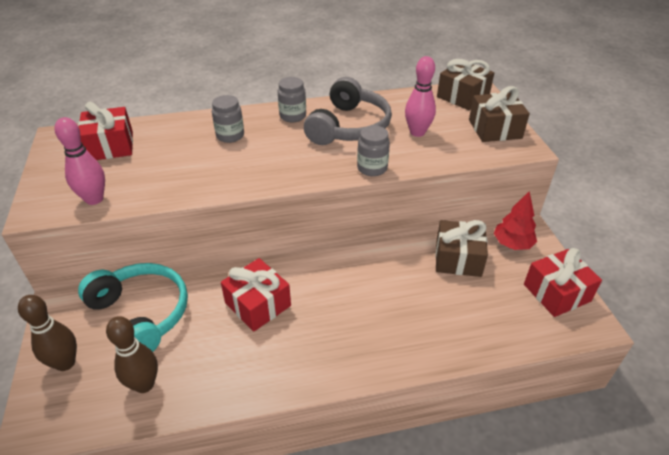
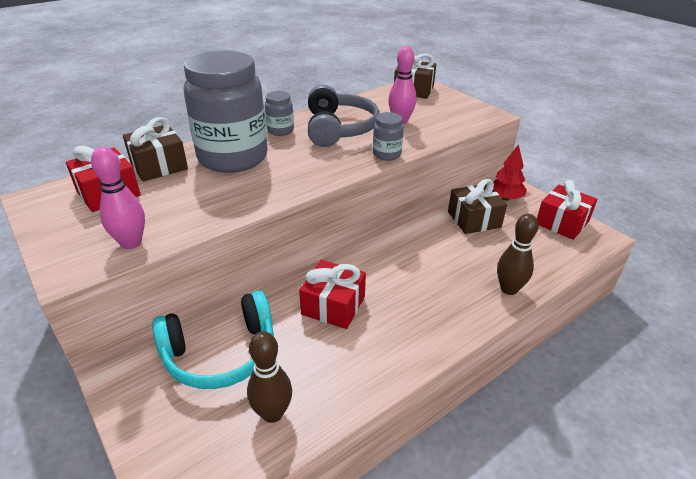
camera: 25 degrees left, 5 degrees down
brown bowling pin [18,295,77,371] -> brown bowling pin moved to [497,214,538,295]
turquoise headphones [78,263,188,352] -> turquoise headphones turned 135 degrees clockwise [152,291,274,389]
grey jar [212,95,244,143] -> grey jar [184,50,268,173], size x2.39
brown gift [469,86,530,142] -> brown gift moved to [123,117,188,182]

